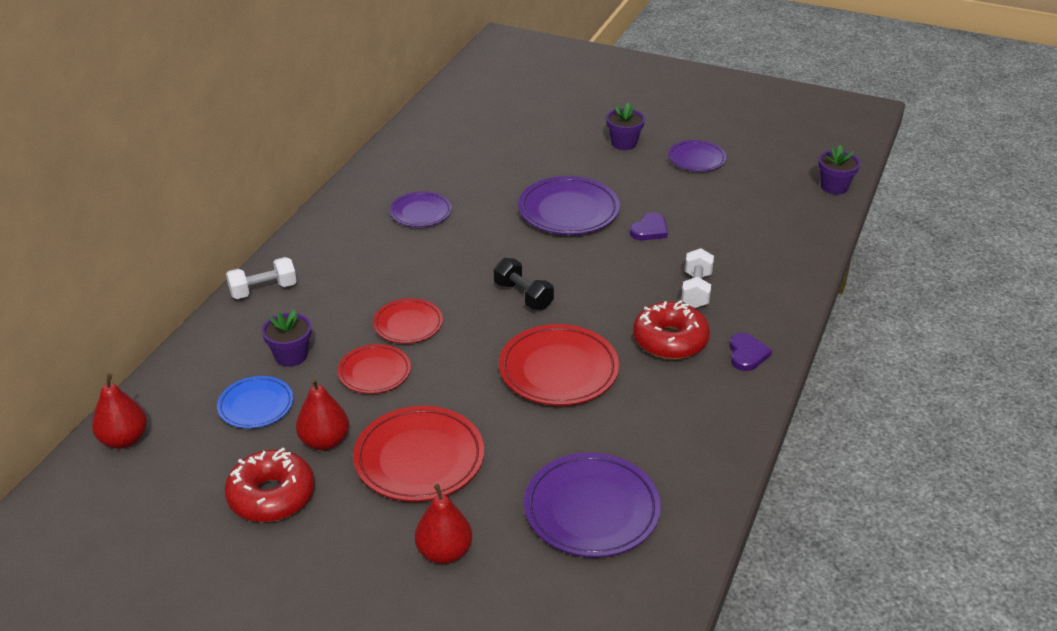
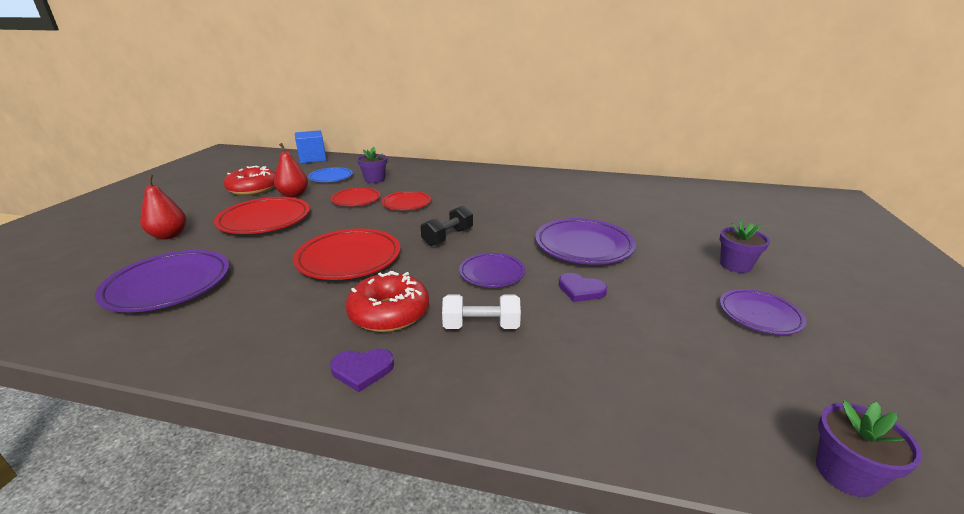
camera: 80 degrees right, 10 degrees down
red pear [92,373,147,449] -> blue cube [295,130,326,164]
white dumbbell [226,257,297,299] -> none
purple plate [390,191,452,227] -> purple plate moved to [459,253,525,288]

